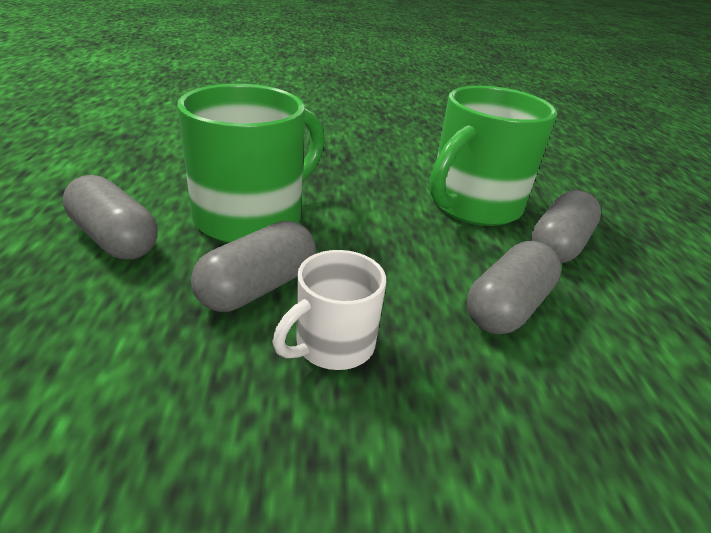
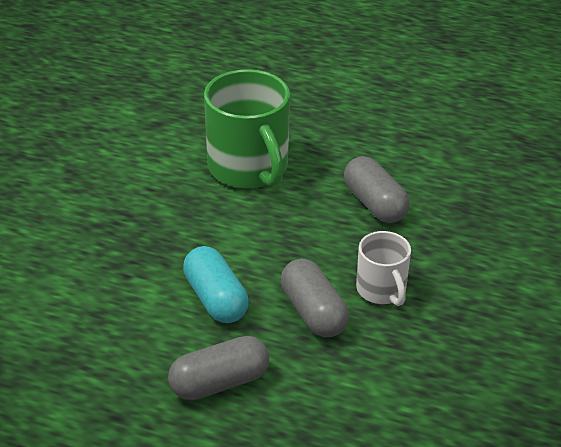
camera: 65 degrees left, 5 degrees up
green mug [177,84,325,243] -> turquoise capsule [183,246,249,323]
grey capsule [531,190,601,263] -> none

